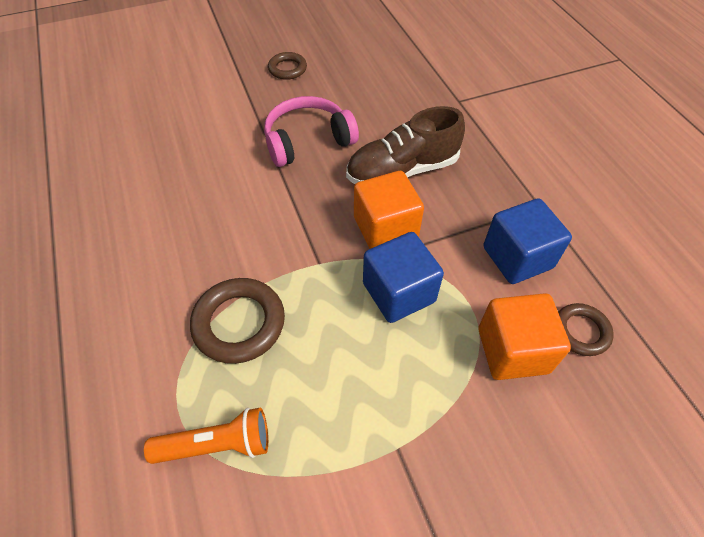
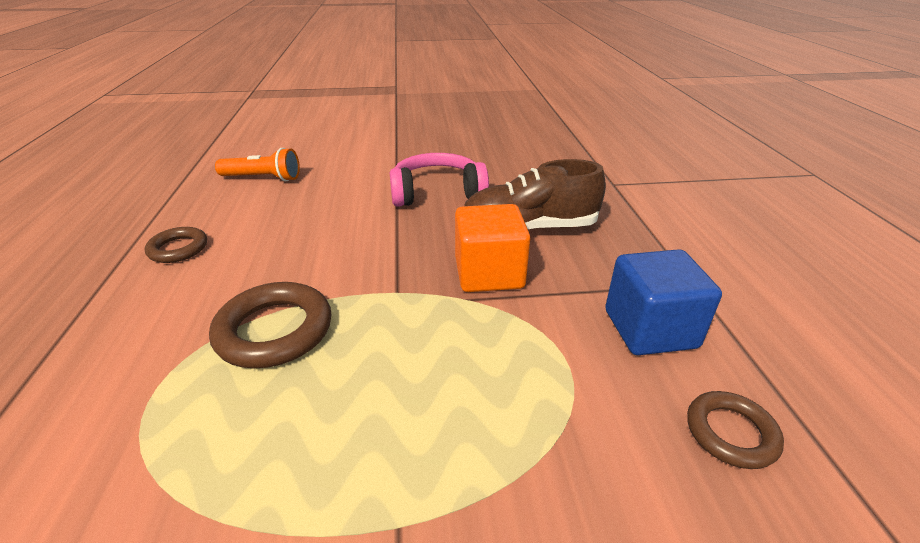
camera: 15 degrees right, 20 degrees down
orange flashlight [144,408,268,464] -> orange flashlight moved to [215,148,300,181]
brown ring [268,52,307,80] -> brown ring moved to [145,227,207,263]
blue cube [363,232,444,323] -> none
orange cube [479,293,571,380] -> none

